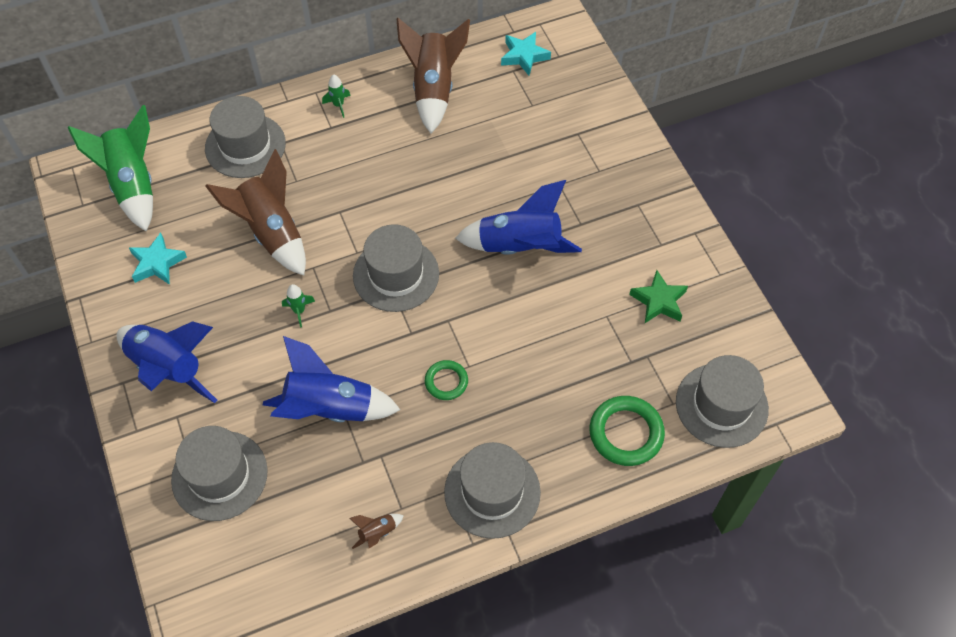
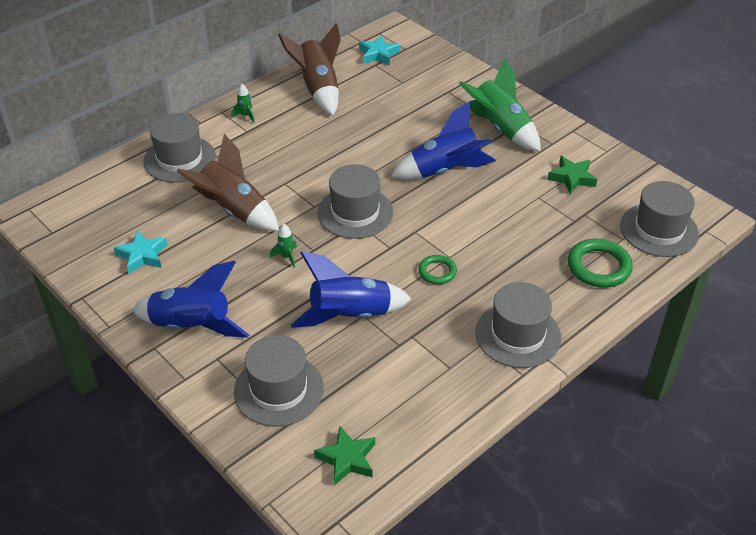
camera: 20 degrees left, 15 degrees down
green rocket [68,105,153,231] -> green rocket moved to [459,58,541,152]
brown rocket [349,514,404,549] -> none
none -> green star [314,426,375,486]

